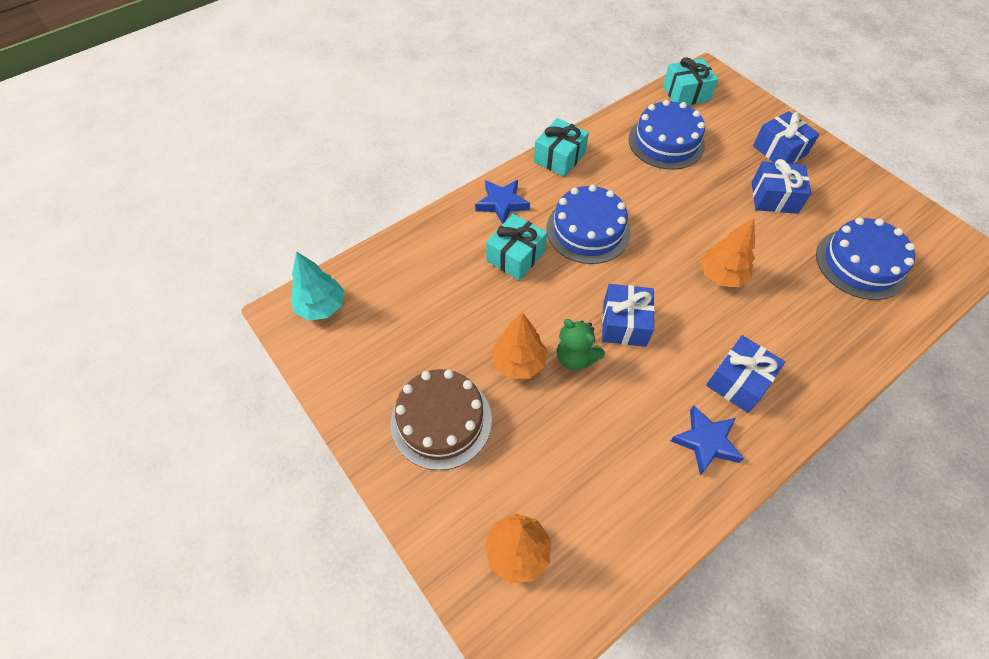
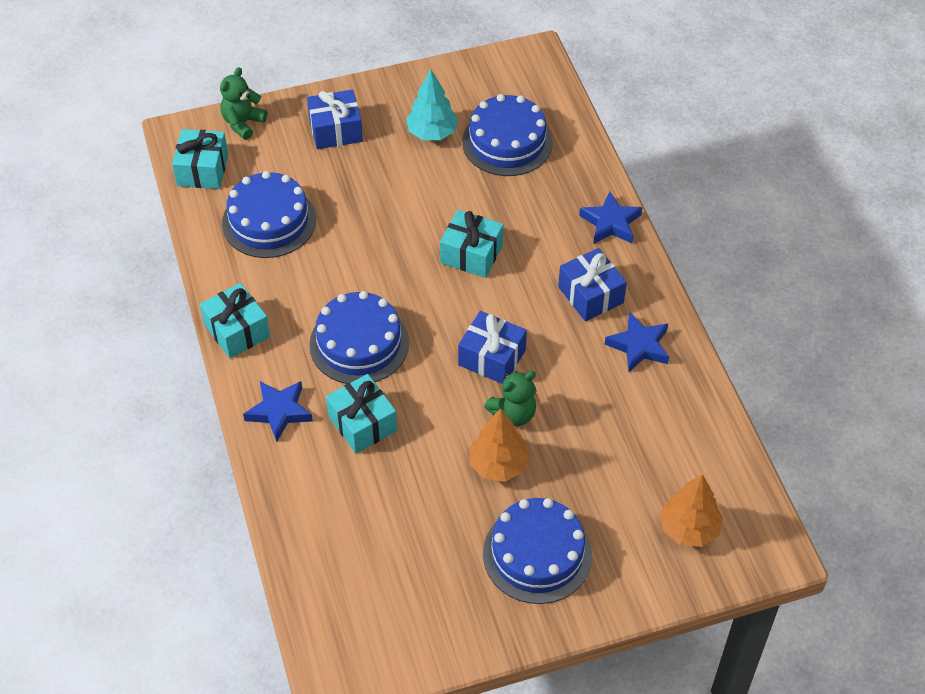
camera: 70 degrees left, 5 degrees down
turquoise tree [291,251,344,321] -> turquoise tree moved to [406,69,458,140]
brown cake [391,369,492,470] -> blue cake [483,498,592,604]
orange tree [701,218,755,287] -> turquoise gift [440,210,503,278]
blue gift [751,159,812,214] -> none
none -> green teddy bear [220,67,267,140]
none -> blue star [579,191,642,244]

